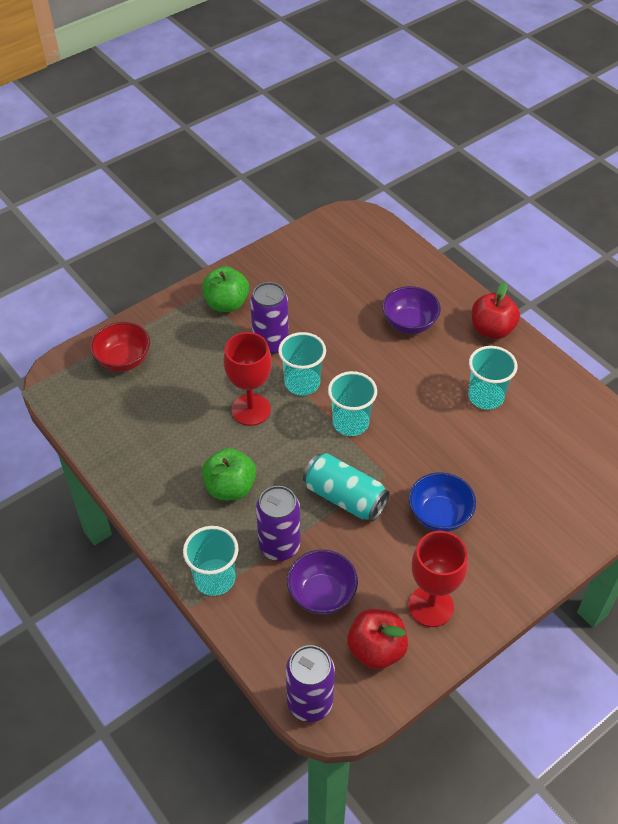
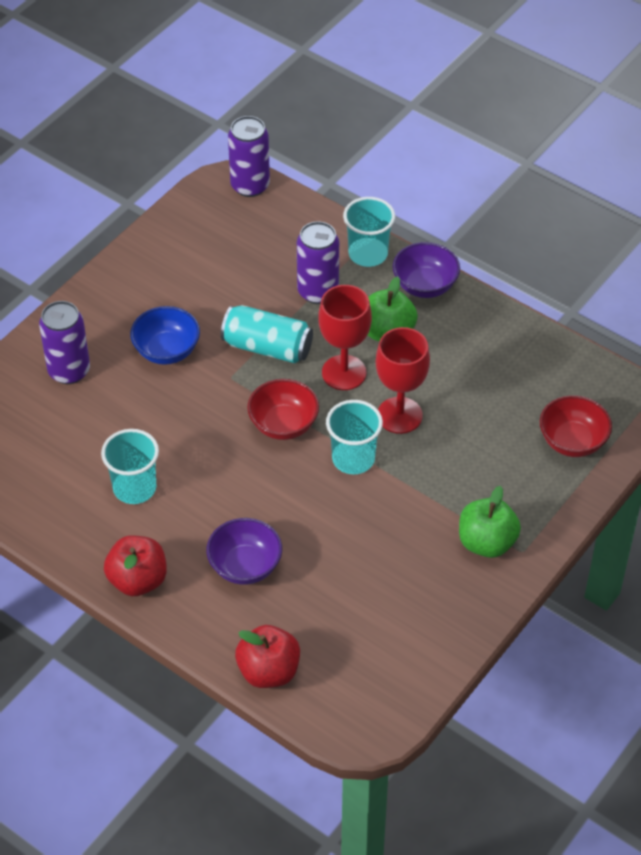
camera: 165 degrees right, 0 degrees up
purple can [250,282,289,354] -> purple can moved to [39,301,90,384]
purple bowl [287,550,358,615] -> purple bowl moved to [393,242,460,298]
turquoise cup [328,371,377,436] -> red bowl [247,379,319,440]
red apple [347,609,408,670] -> red apple moved to [235,625,300,688]
red goblet [409,531,468,627] -> red goblet moved to [318,285,372,390]

